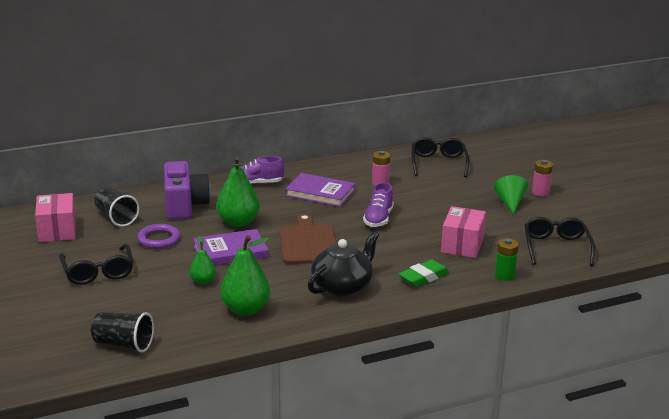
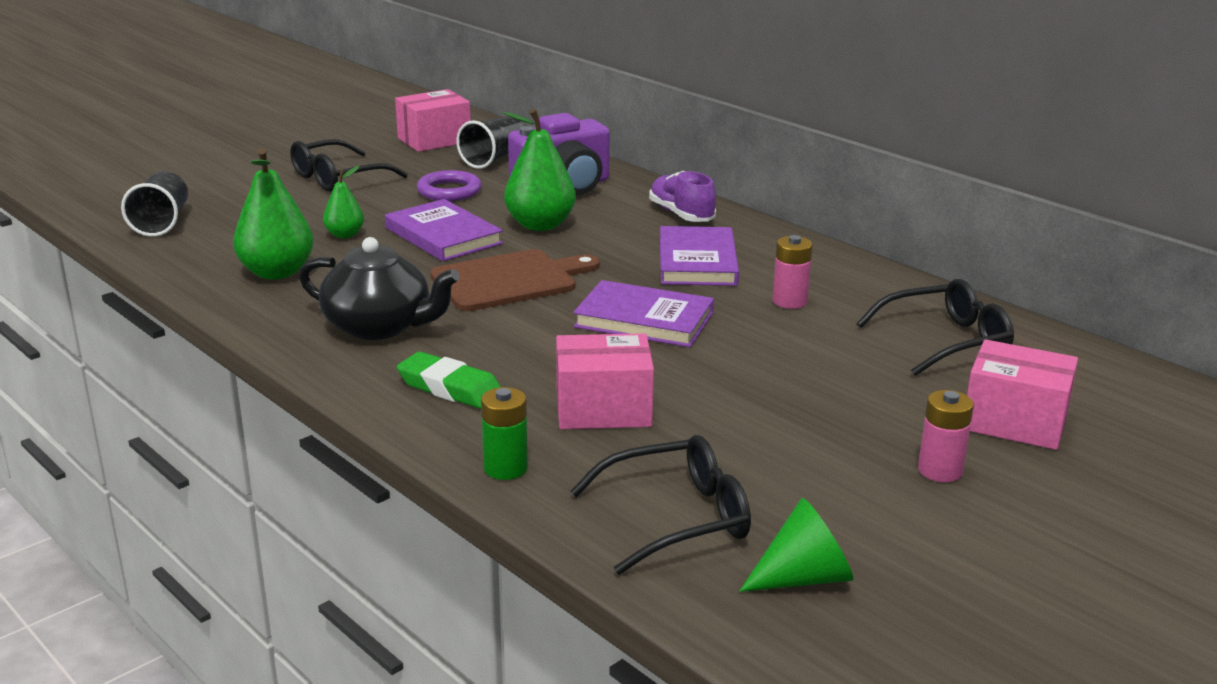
camera: 70 degrees right, 0 degrees up
purple shoe [363,182,394,227] -> purple book [573,280,714,347]
green cone [494,175,528,215] -> green cone moved to [739,498,853,592]
none -> pink box [967,339,1078,450]

